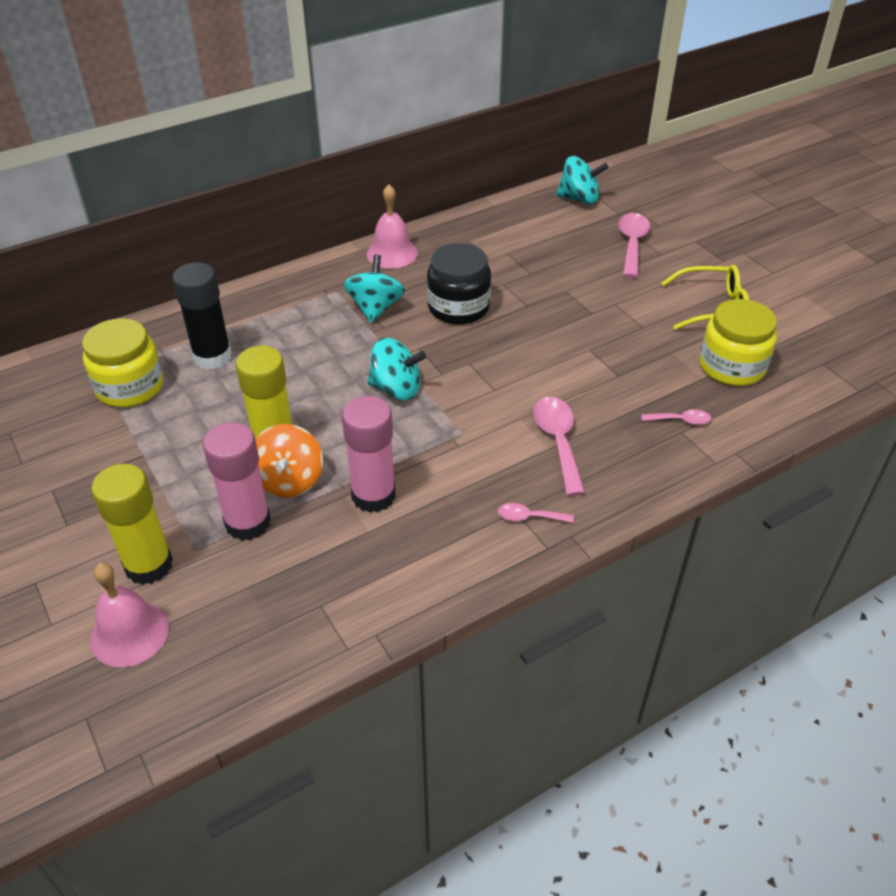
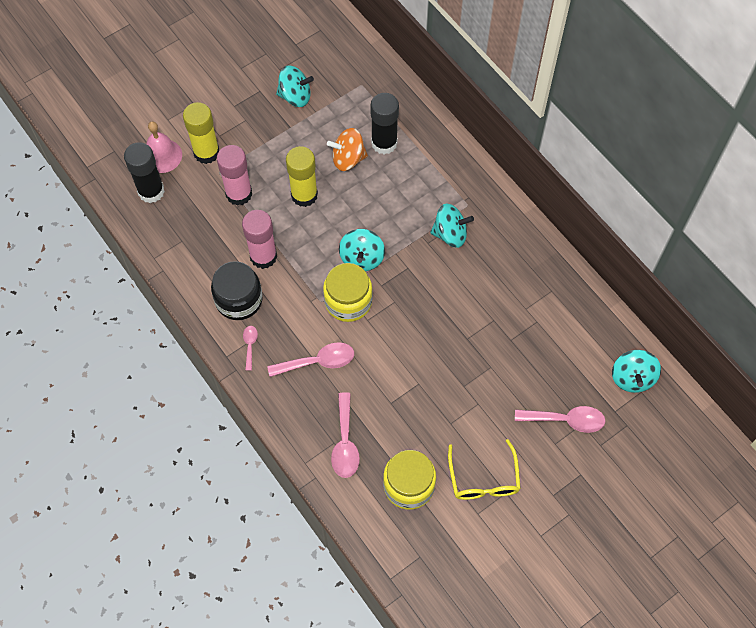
camera: 85 degrees right, 20 degrees up
yellow jar [82,318,163,407] -> yellow jar moved to [323,263,373,322]
orange spinning top [255,424,323,498] -> orange spinning top moved to [327,128,368,171]
pink bell [367,184,418,268] -> none
black jar [427,243,491,324] -> black jar moved to [211,261,263,320]
pink spoon [641,409,711,425] -> pink spoon [331,392,360,478], size x1.84
none -> black glue stick [124,142,165,203]
none -> turquoise spinning top [276,66,314,107]

